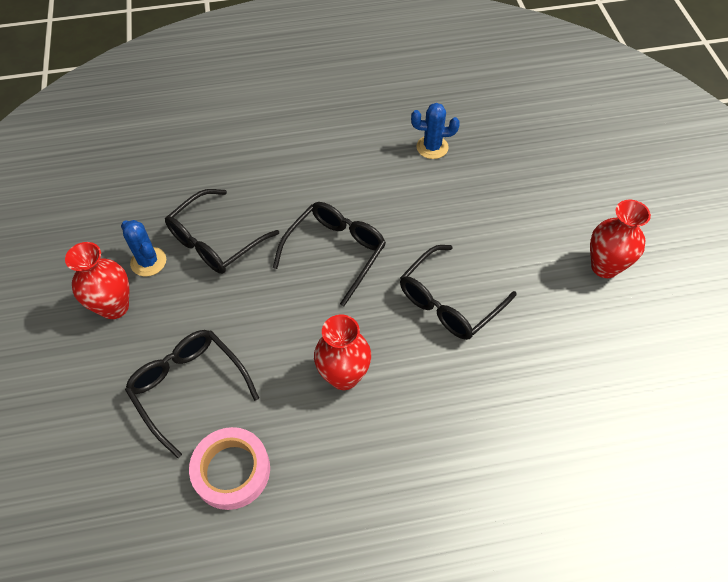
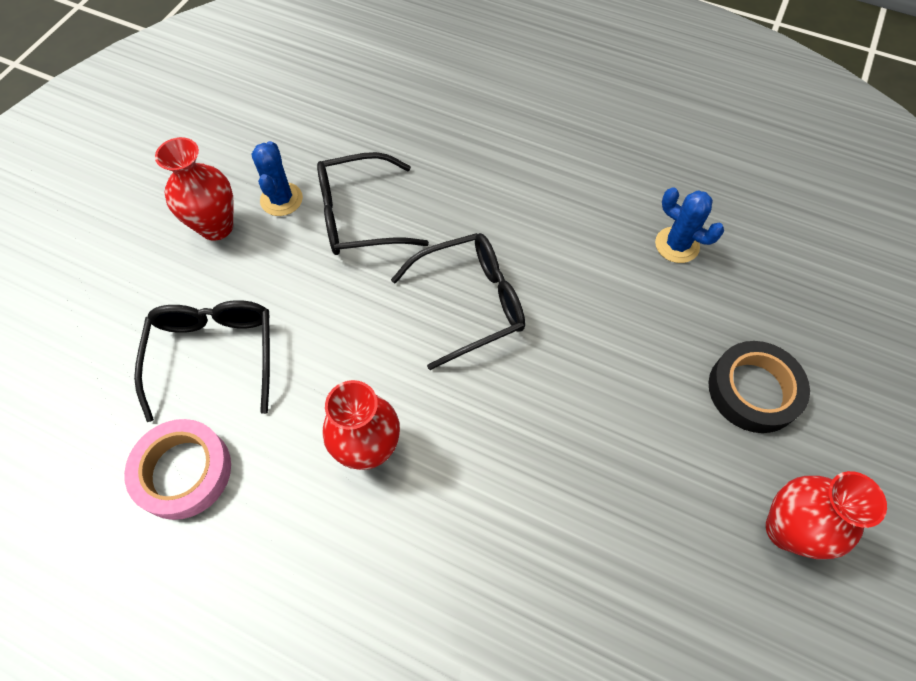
camera: 35 degrees right, 5 degrees up
black glasses [400,245,516,340] -> none
none -> black tape [708,341,810,433]

